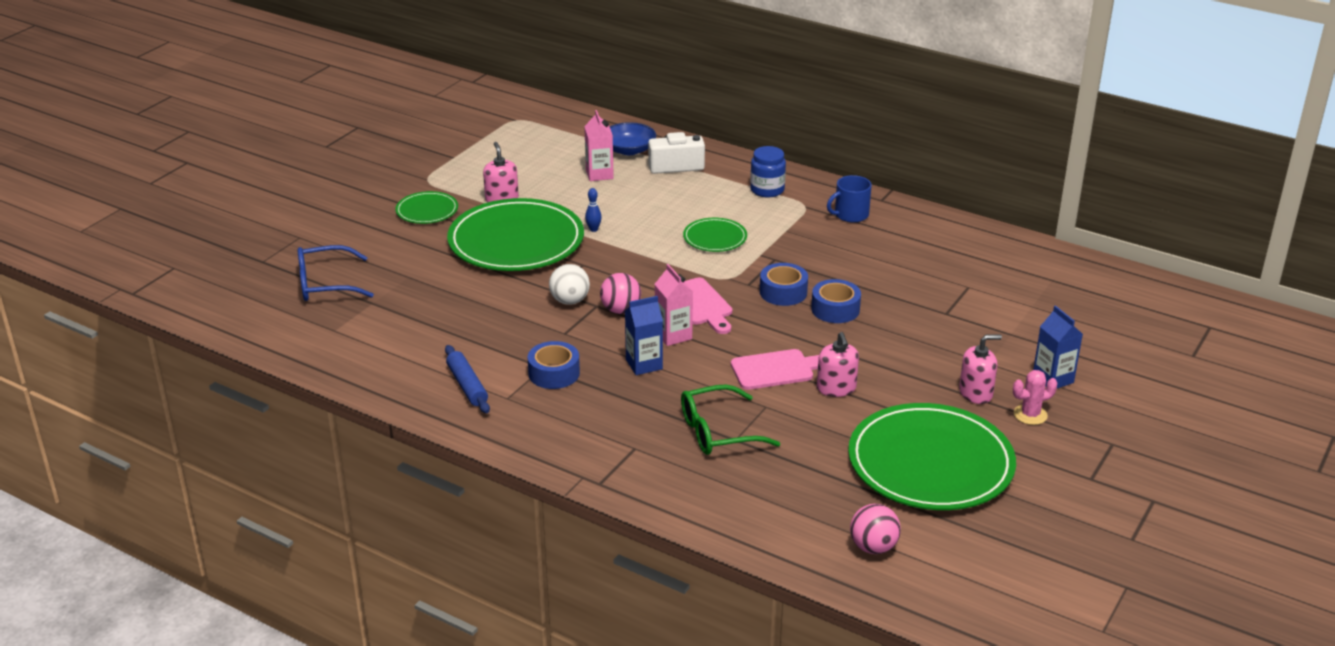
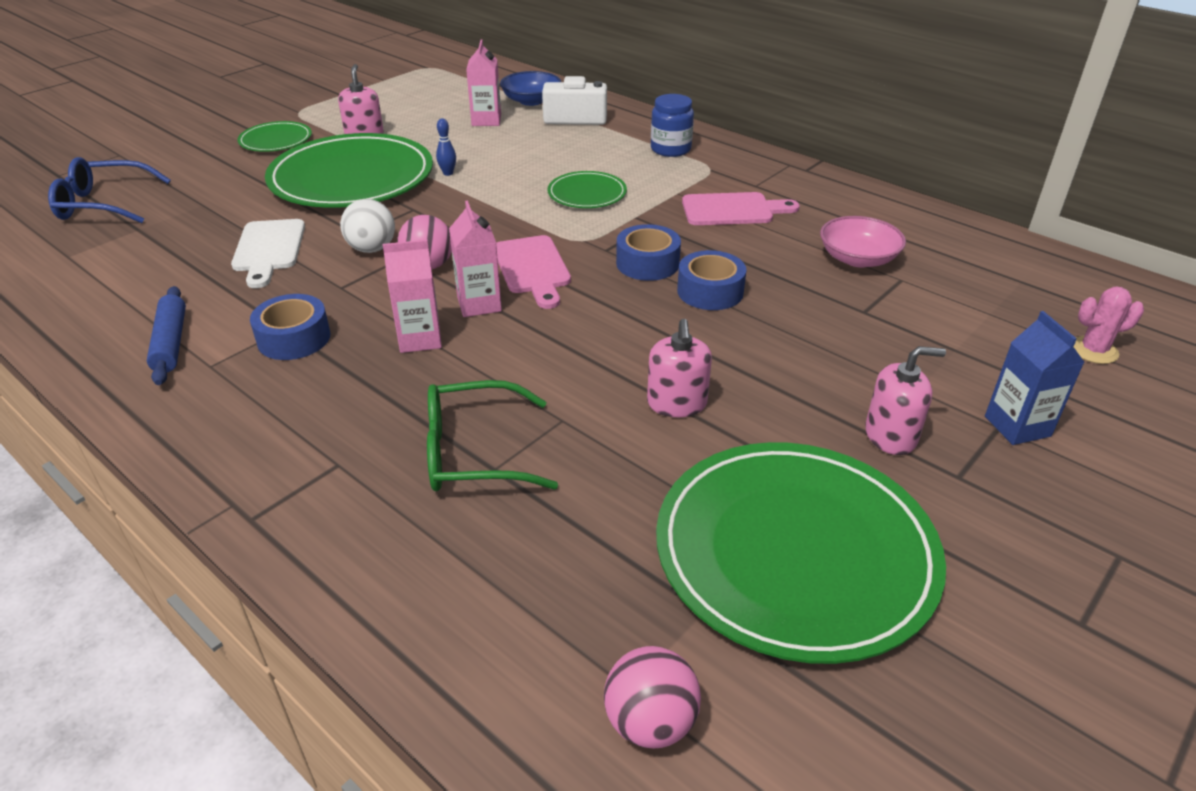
camera: 10 degrees right, 5 degrees up
blue carton [625,296,663,375] -> pink carton [383,240,442,353]
pink cutting board [731,349,819,390] -> pink cutting board moved to [682,192,800,225]
blue mug [827,175,872,223] -> none
pink cactus [1013,370,1057,425] -> pink cactus moved to [1074,287,1144,364]
none -> white cutting board [231,219,305,288]
none -> pink bowl [820,216,906,267]

